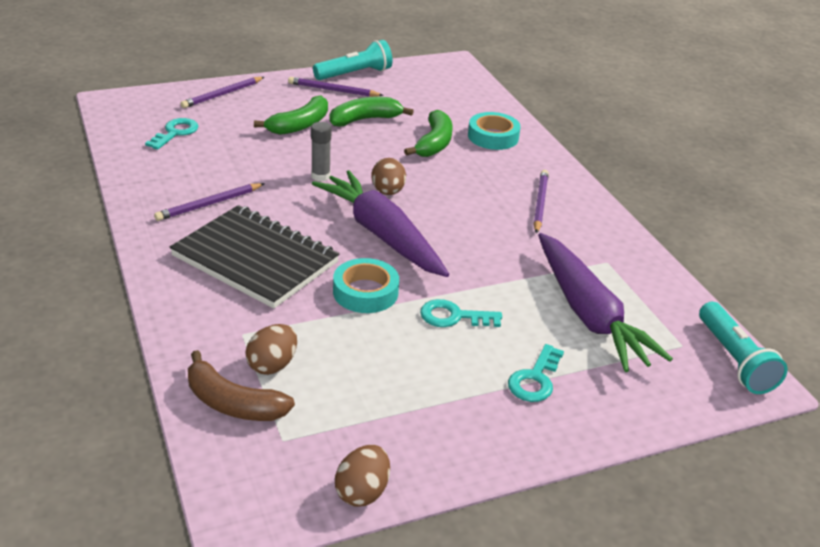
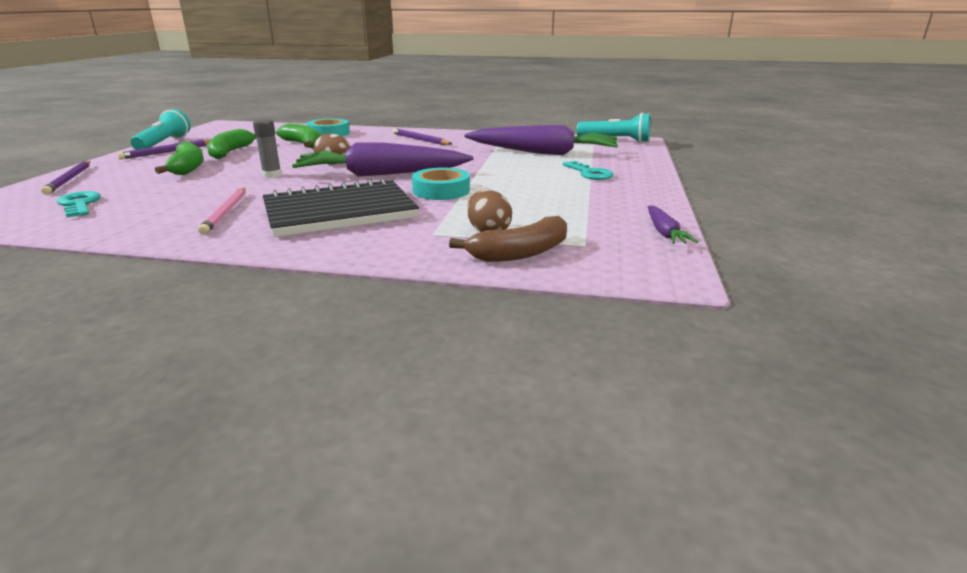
camera: 55 degrees left, 10 degrees down
purple pencil [154,183,265,221] -> pink pencil [198,188,246,235]
brown egg [335,445,390,507] -> purple carrot [648,205,698,244]
turquoise key [420,299,502,327] -> none

